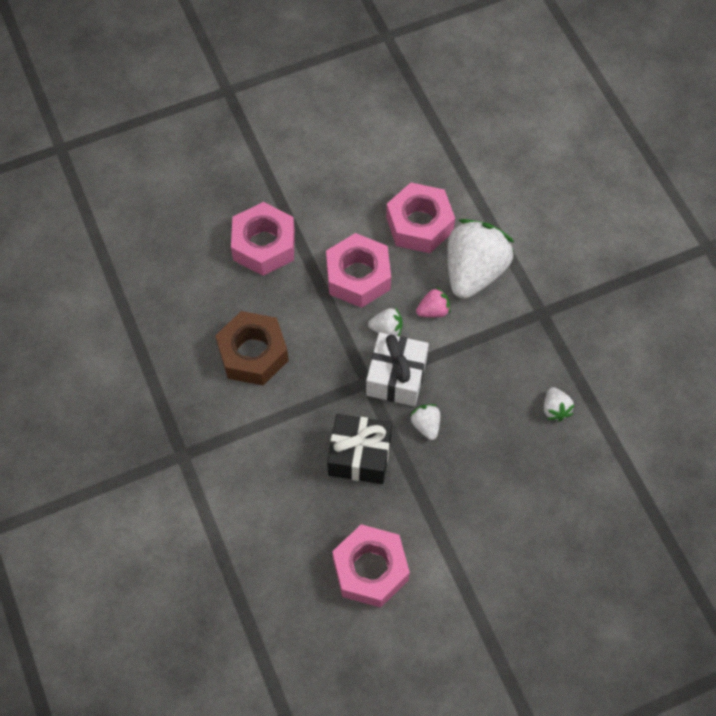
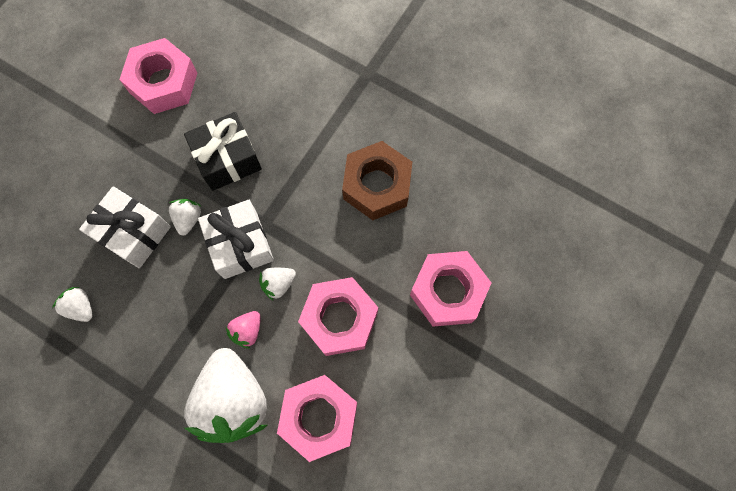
camera: 145 degrees right, 10 degrees up
white strawberry [410,404,440,440] -> white strawberry turned 120 degrees counterclockwise [169,199,201,236]
none -> white gift [79,186,171,268]

